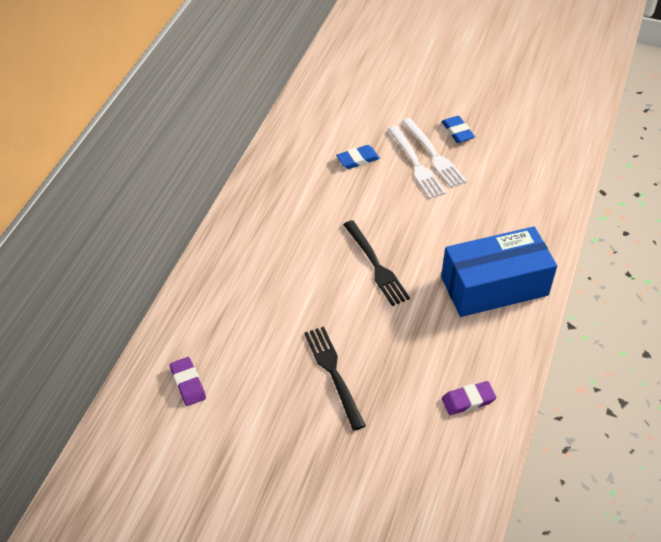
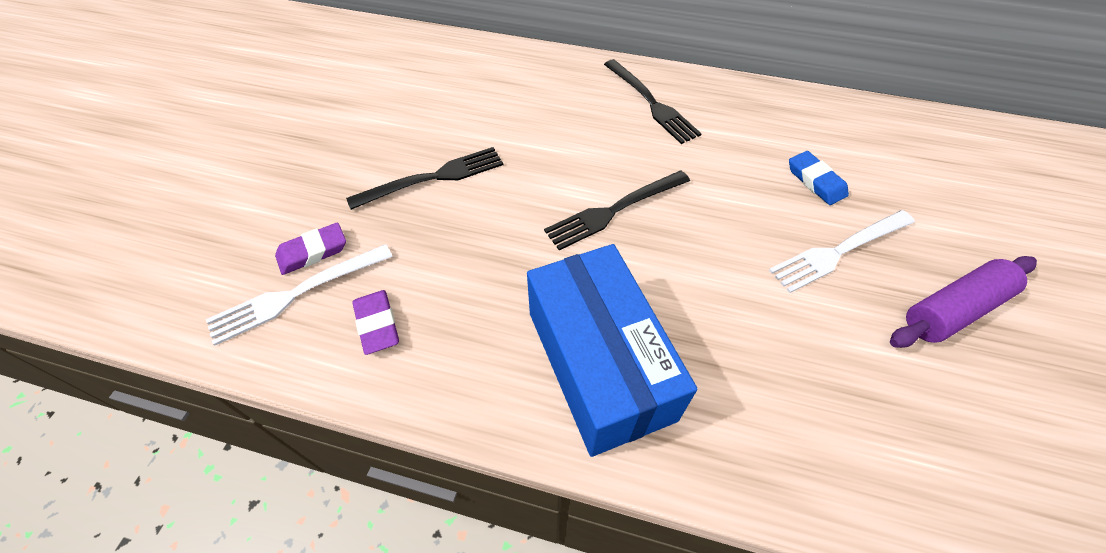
camera: 85 degrees right, 5 degrees up
purple eraser [170,357,206,406] -> purple eraser moved to [275,222,346,275]
white fork [402,118,467,188] -> white fork moved to [206,244,393,346]
blue eraser [441,116,475,143] -> purple rolling pin [890,256,1037,348]
none -> black fork [604,59,702,144]

